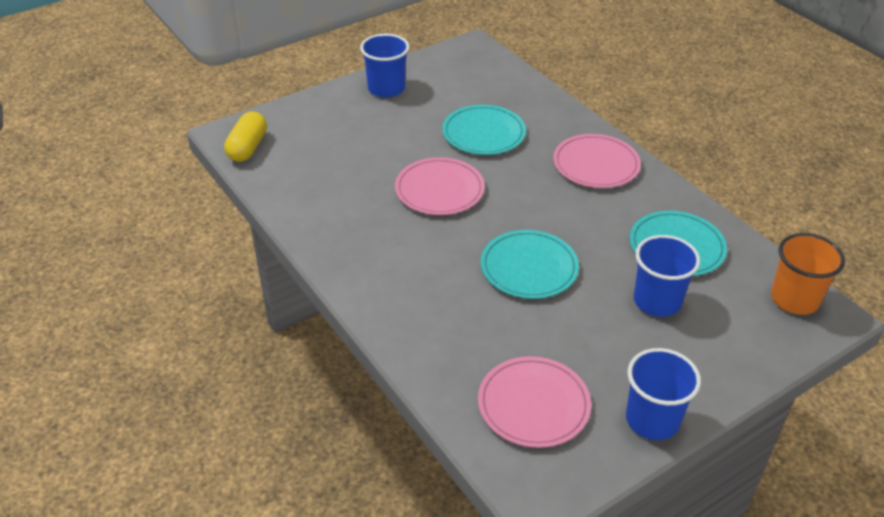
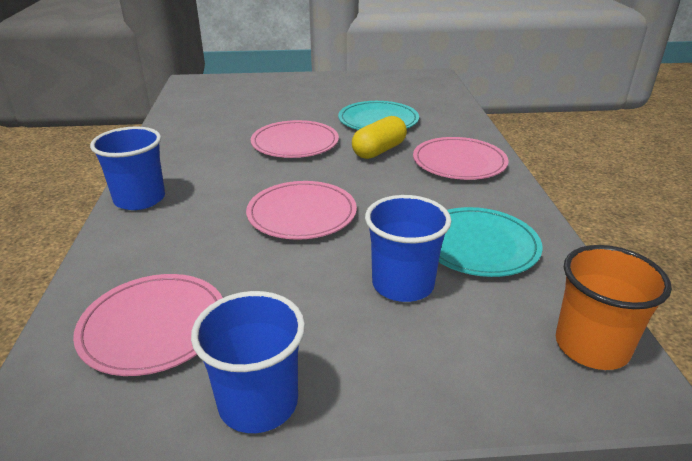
camera: 30 degrees right, 10 degrees down
yellow capsule [224,111,267,162] -> yellow capsule moved to [352,116,407,159]
blue cup [360,34,409,98] -> blue cup moved to [90,126,165,210]
turquoise plate [481,230,579,299] -> pink plate [246,181,357,240]

